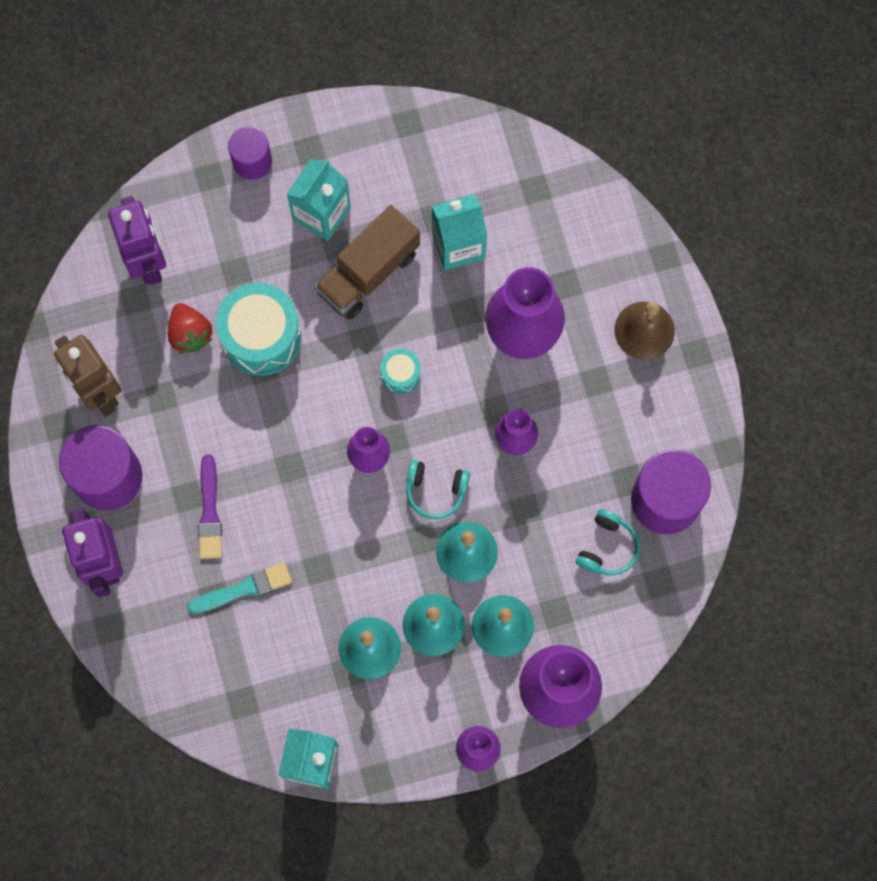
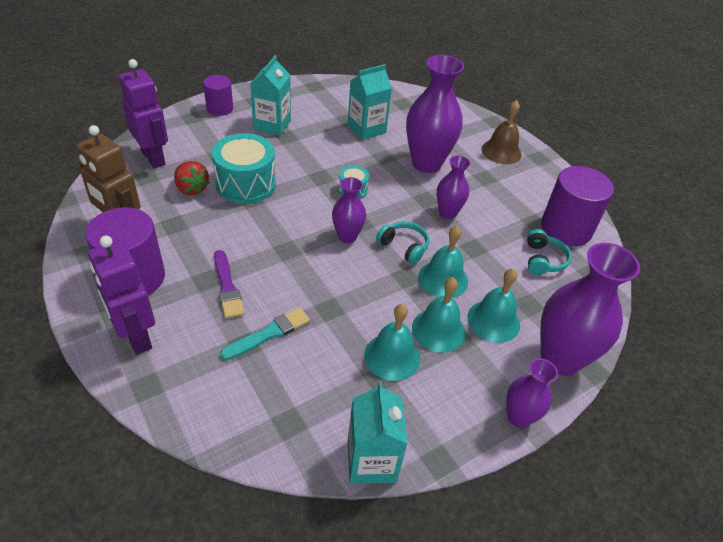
camera: 20 degrees left, 30 degrees down
brown truck [314,205,420,320] -> none
turquoise headphones [406,460,470,519] -> turquoise headphones turned 135 degrees counterclockwise [376,221,429,265]

